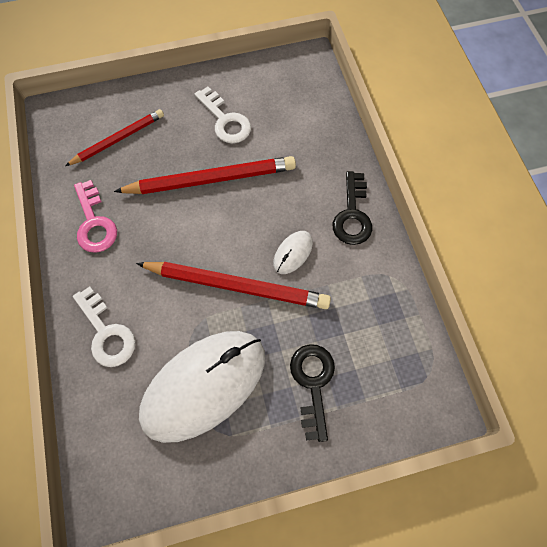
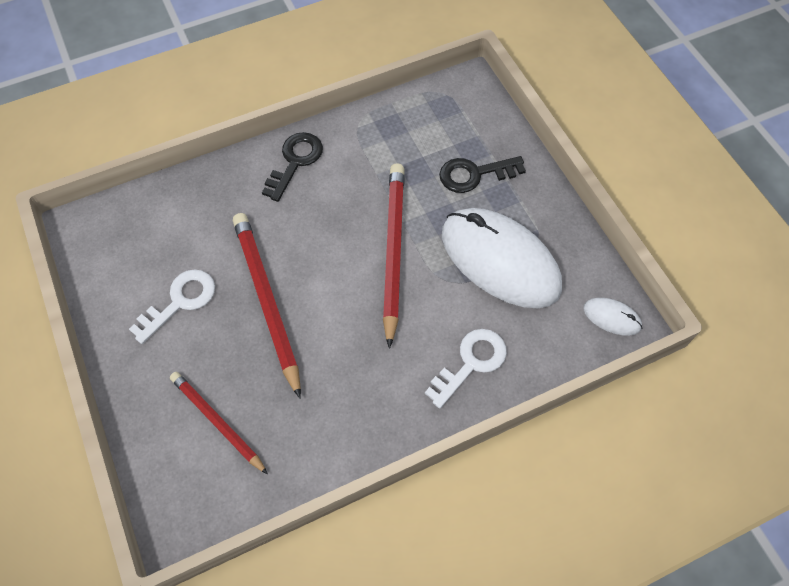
camera: 100 degrees left, 5 degrees down
pink key [74,180,117,253] -> none
white mouse [273,231,313,274] -> white mouse moved to [583,298,642,336]
black key [333,171,372,245] -> black key turned 60 degrees counterclockwise [262,132,323,202]

